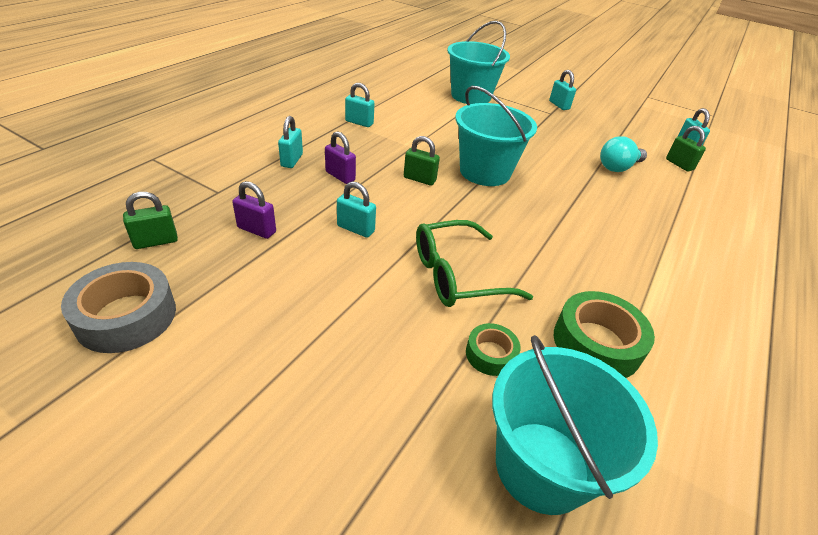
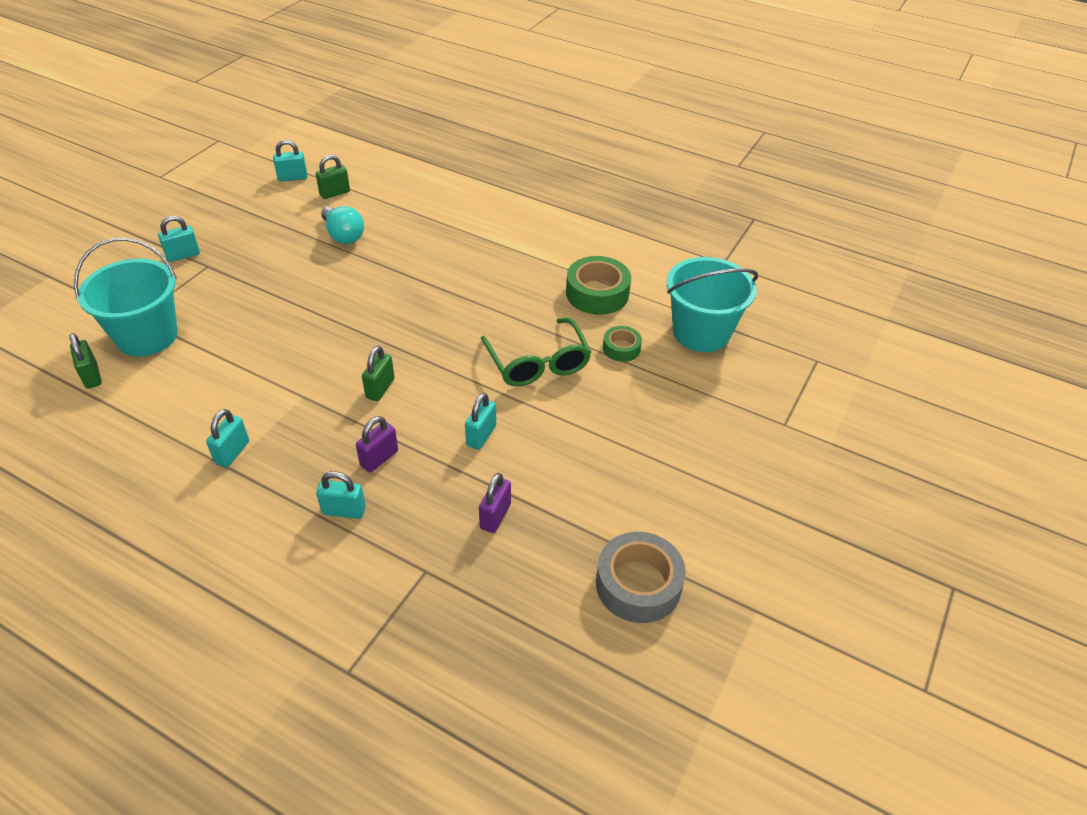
camera: 90 degrees left, 5 degrees up
green padlock [123,192,178,249] -> green padlock moved to [69,333,102,389]
turquoise bucket [455,86,537,186] -> none

